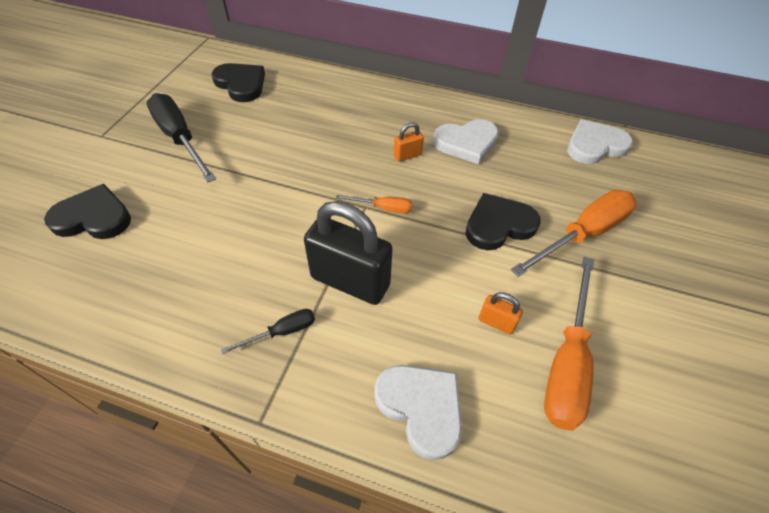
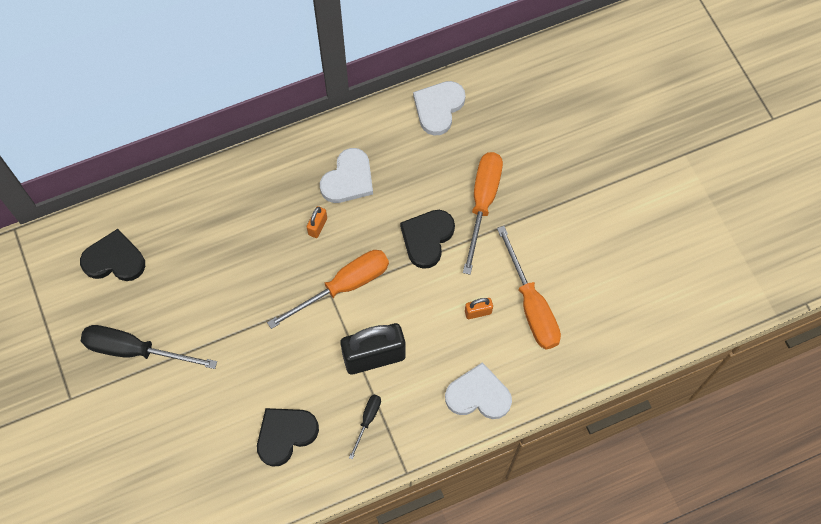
camera: 40 degrees left, 15 degrees up
black heart [44,184,131,239] -> black heart moved to [257,408,319,467]
orange screwdriver [336,195,412,213] -> orange screwdriver [267,250,389,329], size x2.05

